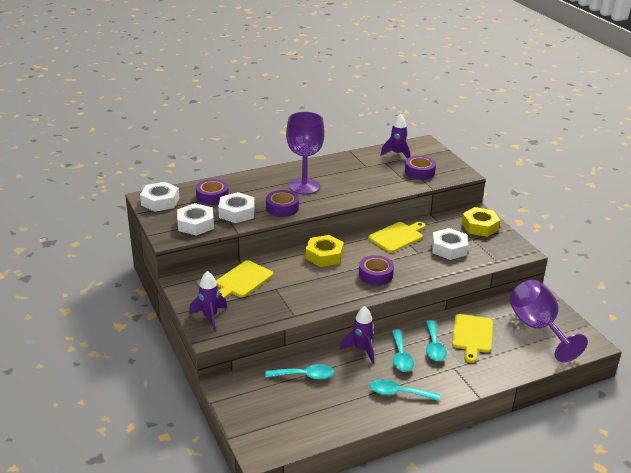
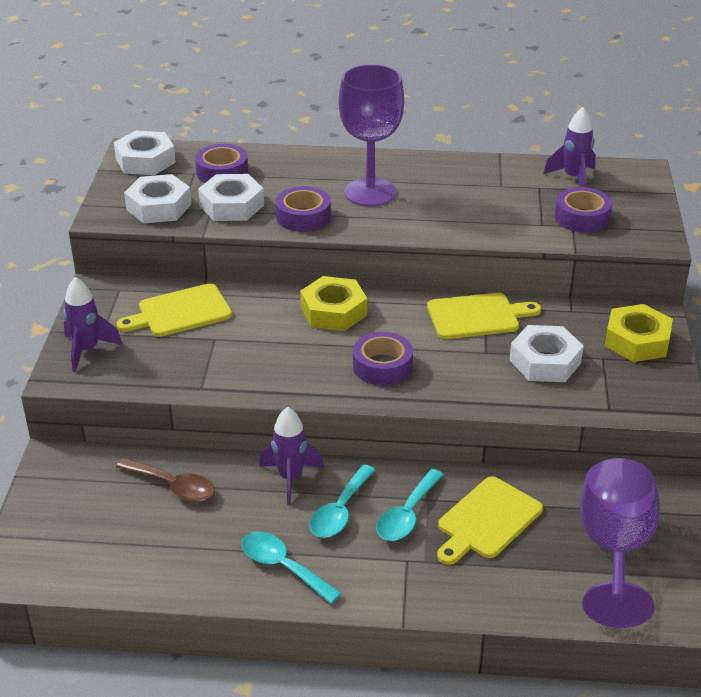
camera: 30 degrees right, 5 degrees up
turquoise spoon [265,364,334,380] -> brown spoon [116,458,215,502]

